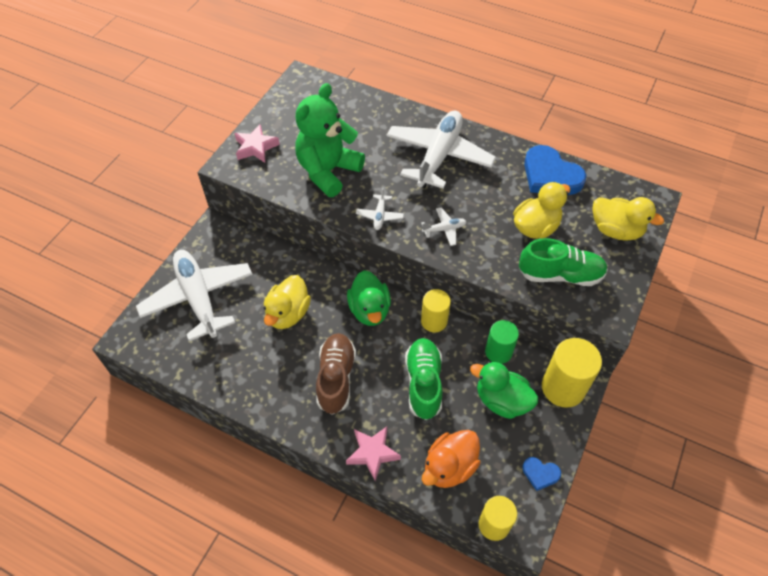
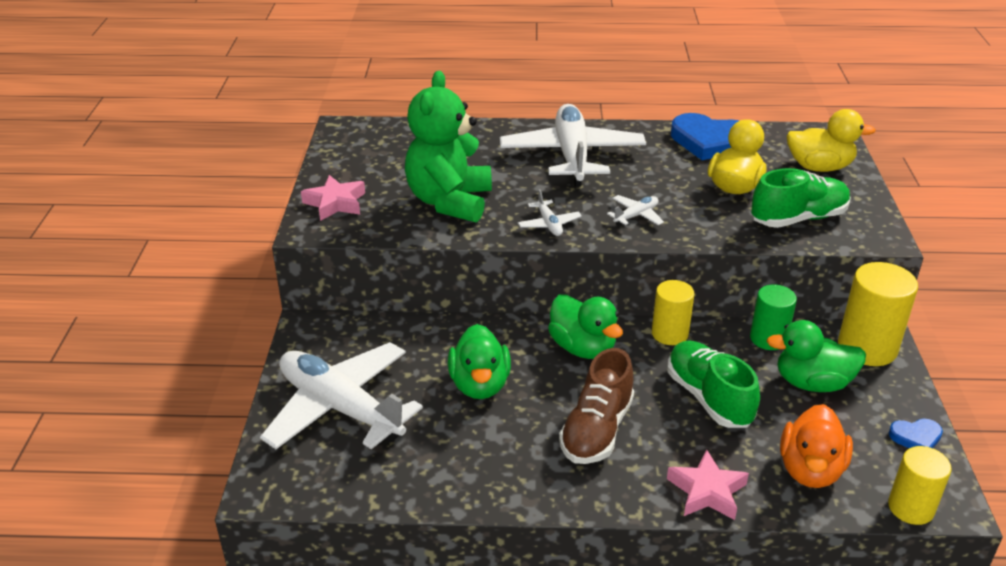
camera: 25 degrees left, 20 degrees down
yellow duck [263,275,311,329] -> green duck [448,324,511,399]
brown shoe [316,333,356,415] -> brown shoe turned 135 degrees counterclockwise [559,348,634,464]

